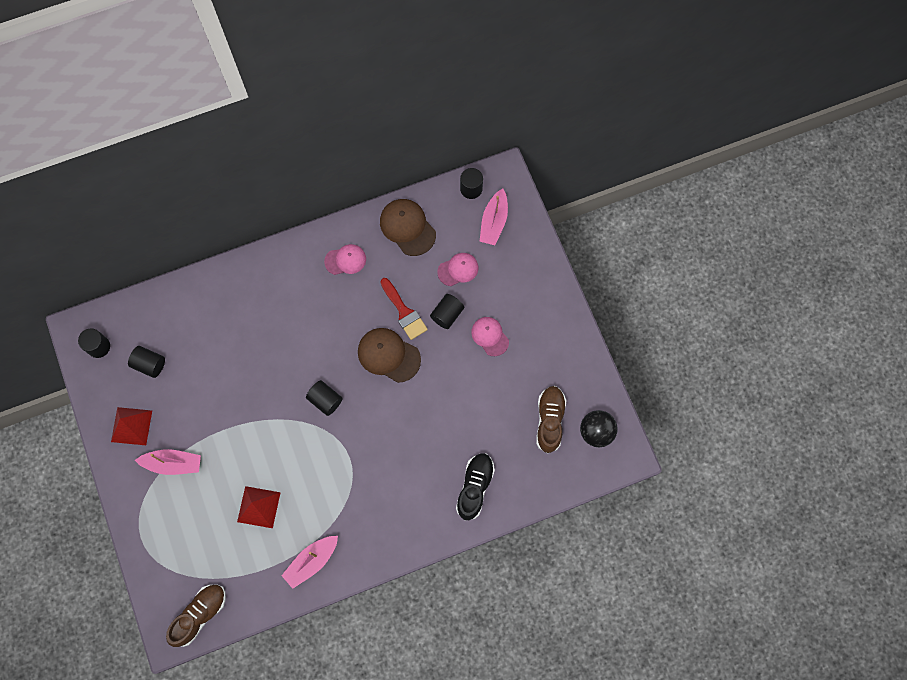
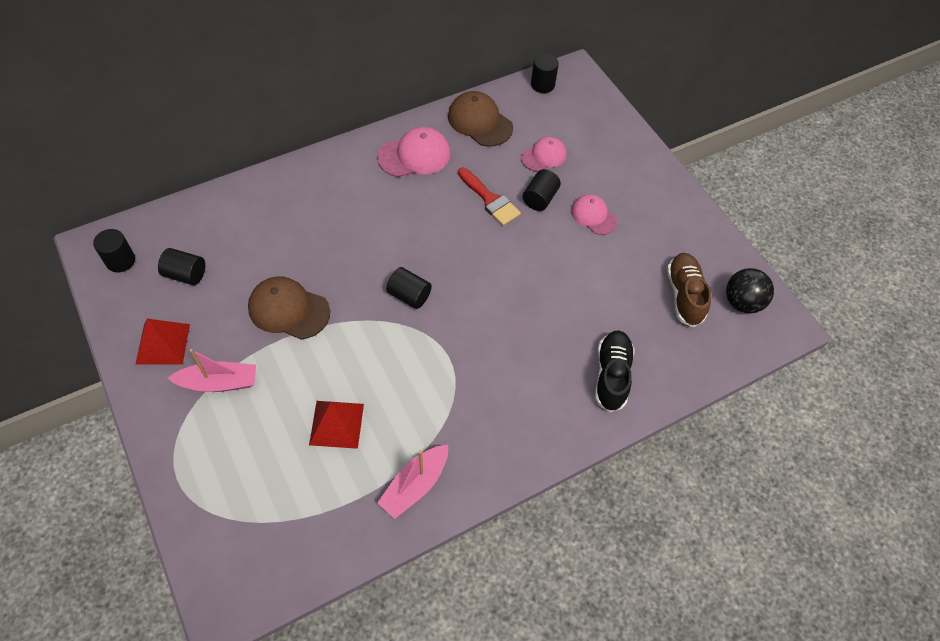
camera: 10 degrees left, 15 degrees down
brown shoe [166,585,226,647] -> none
pink cap [324,244,366,275] -> pink cap [377,127,451,177], size x1.53
brown cap [358,328,421,383] -> brown cap moved to [248,277,330,340]
pink boat [479,189,508,245] -> none

